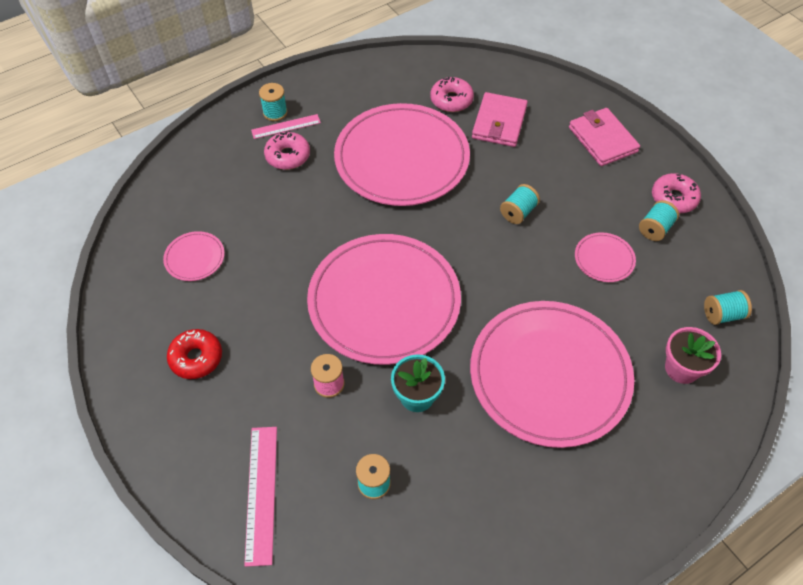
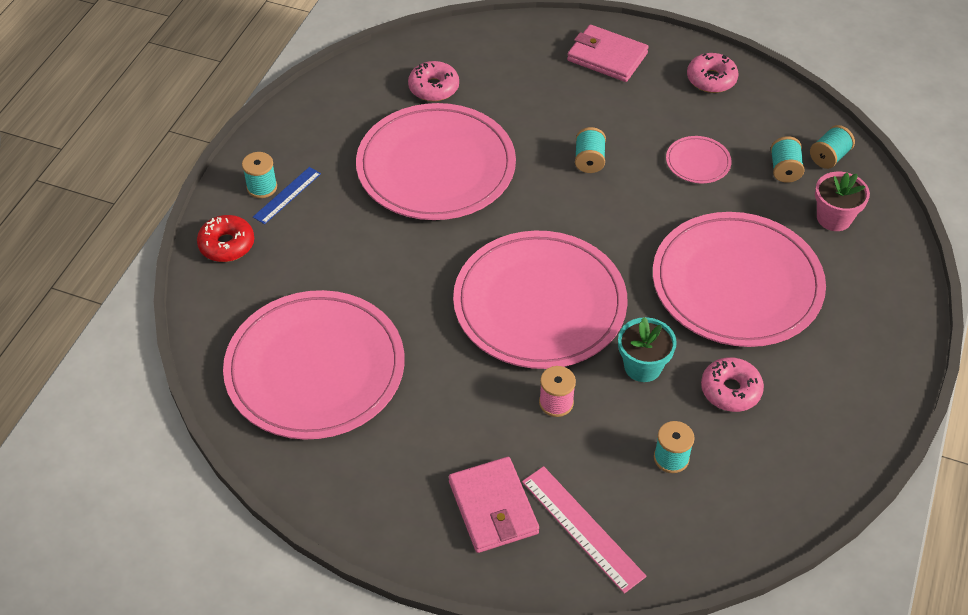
camera: 35 degrees left, 5 degrees down
pink plate [163,231,225,281] -> pink plate [223,290,405,440], size x2.44
red donut [167,329,222,379] -> red donut moved to [197,215,254,262]
pink ruler [251,114,321,139] -> blue ruler [253,167,321,224]
pink donut [264,131,310,170] -> pink donut moved to [701,357,764,412]
pink wallet [472,92,528,147] -> pink wallet moved to [449,457,539,553]
turquoise spool [639,200,679,241] -> turquoise spool moved to [771,136,805,183]

